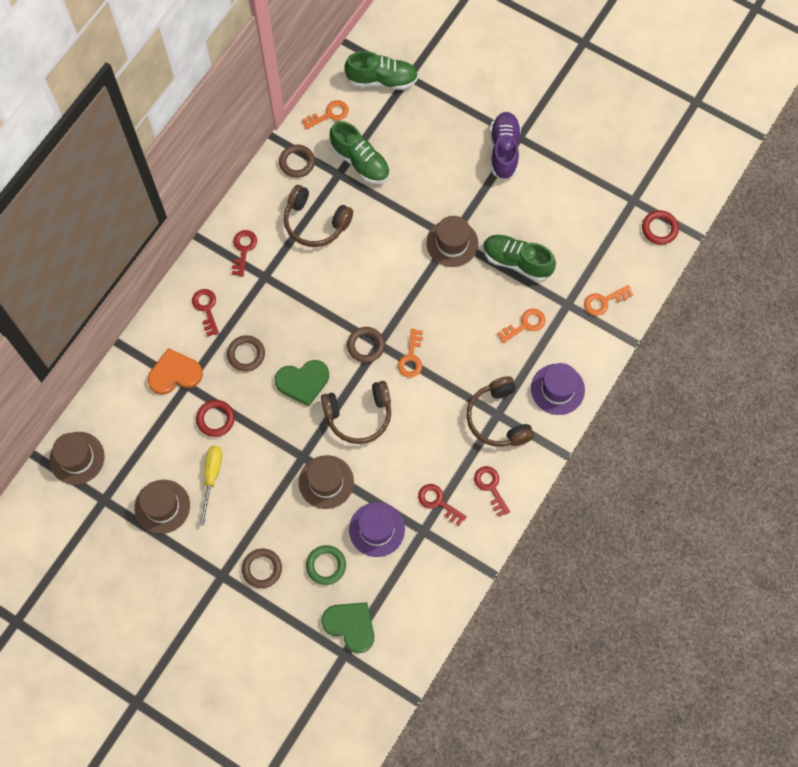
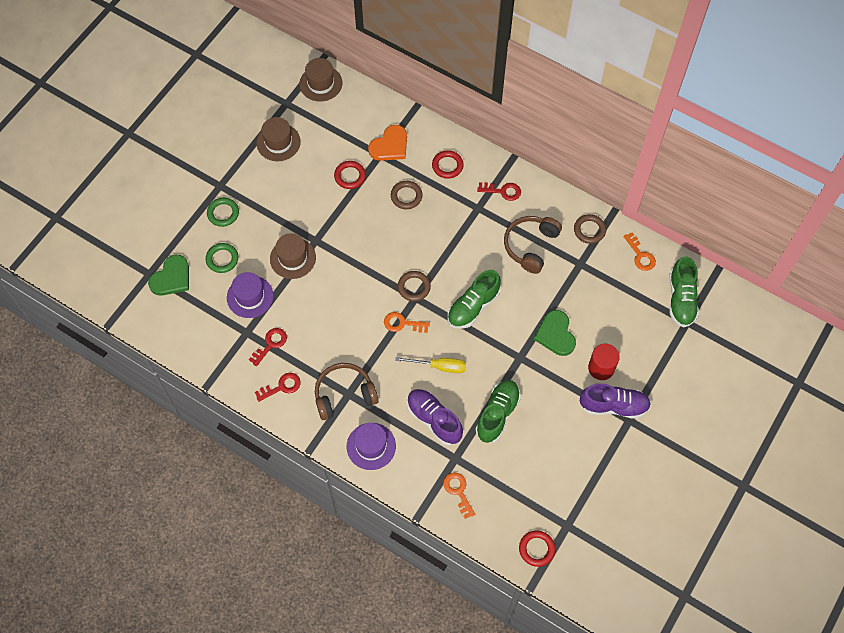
camera: 90 degrees right, 5 degrees down
orange heart [148,348,203,395] -> orange heart turned 60 degrees clockwise [368,125,407,161]
red key [192,289,219,337] -> red ring [432,150,464,179]
yellow screwdriver [199,446,222,526] -> yellow screwdriver moved to [395,357,466,373]
brown ring [242,549,282,588] -> green ring [207,198,239,227]
green heart [275,360,329,406] -> green heart moved to [534,310,576,356]
brown headphones [321,381,391,444] -> none
green shoe [330,121,390,184] -> green shoe moved to [448,270,501,329]
brown hat [426,216,478,267] -> none
orange key [497,309,546,343] -> purple shoe [407,389,463,446]
none -> red cylinder [588,344,620,380]

